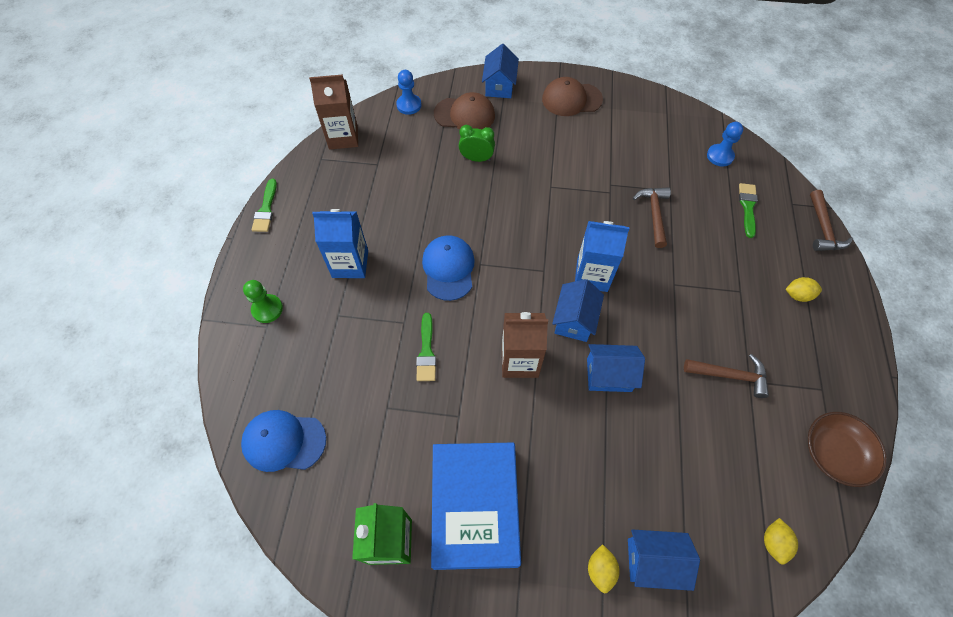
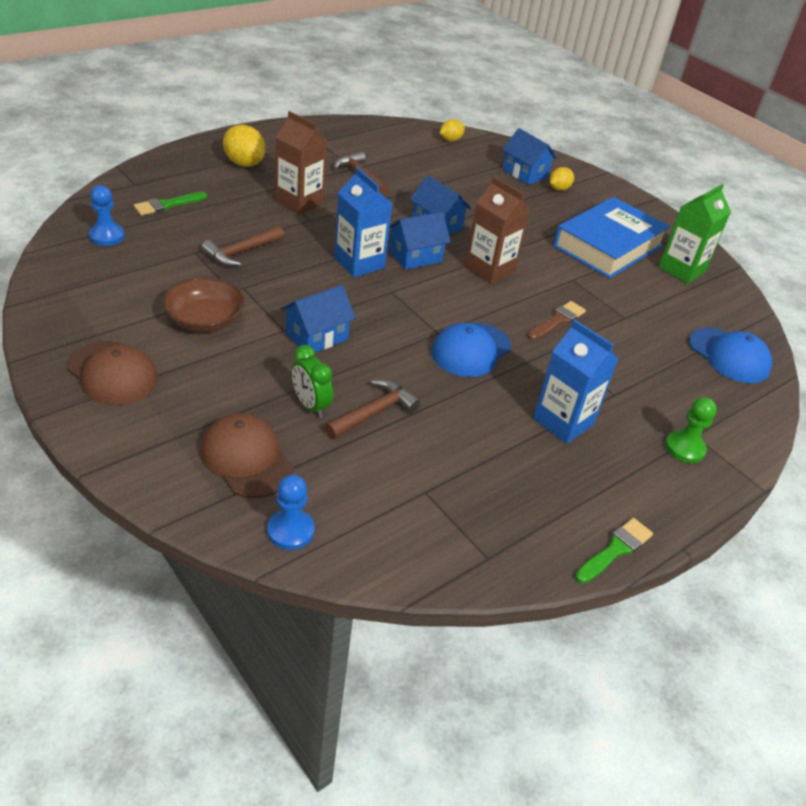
camera: 140 degrees left, 20 degrees down
brown carton [309,74,358,150] -> brown carton moved to [275,111,327,214]
green brush [416,313,436,381] -> brown brush [528,301,586,340]
blue house [482,44,519,98] -> blue house moved to [281,285,356,352]
yellow lemon [786,277,822,302] -> yellow lemon [223,125,266,167], size x1.67
brown bowl [808,412,887,487] -> brown bowl moved to [163,277,245,332]
brown hammer [810,190,853,251] -> brown hammer moved to [325,379,421,439]

